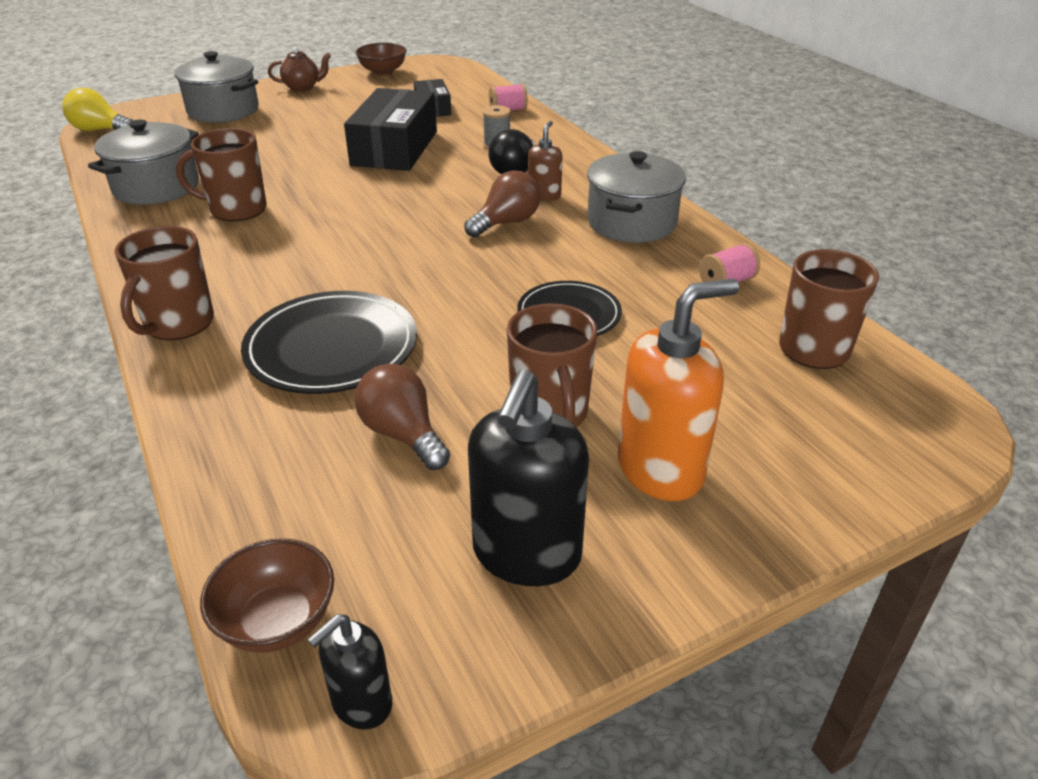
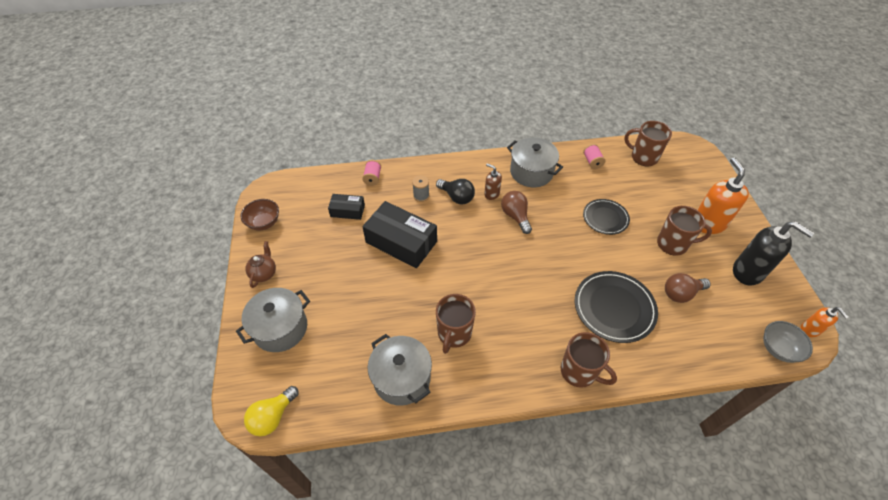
camera: 70 degrees left, 15 degrees up
brown bowl [200,538,334,653] -> grey bowl [763,321,813,363]
black soap dispenser [308,614,392,729] -> orange soap dispenser [801,307,848,337]

